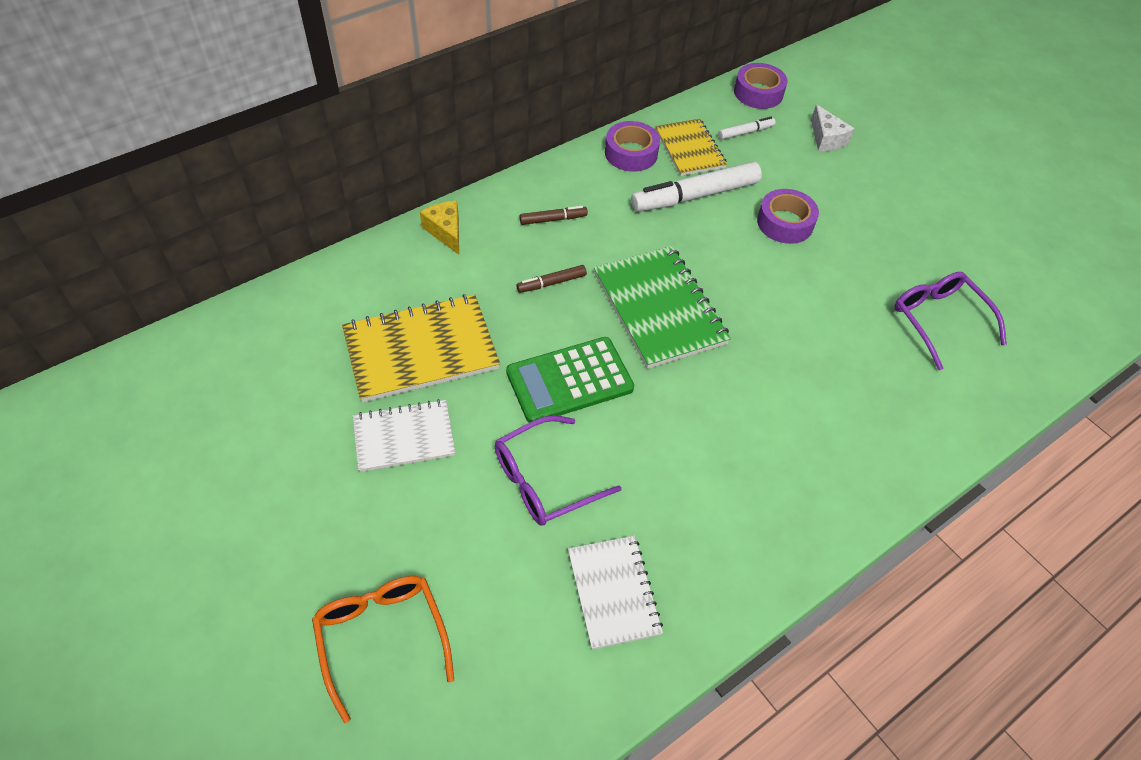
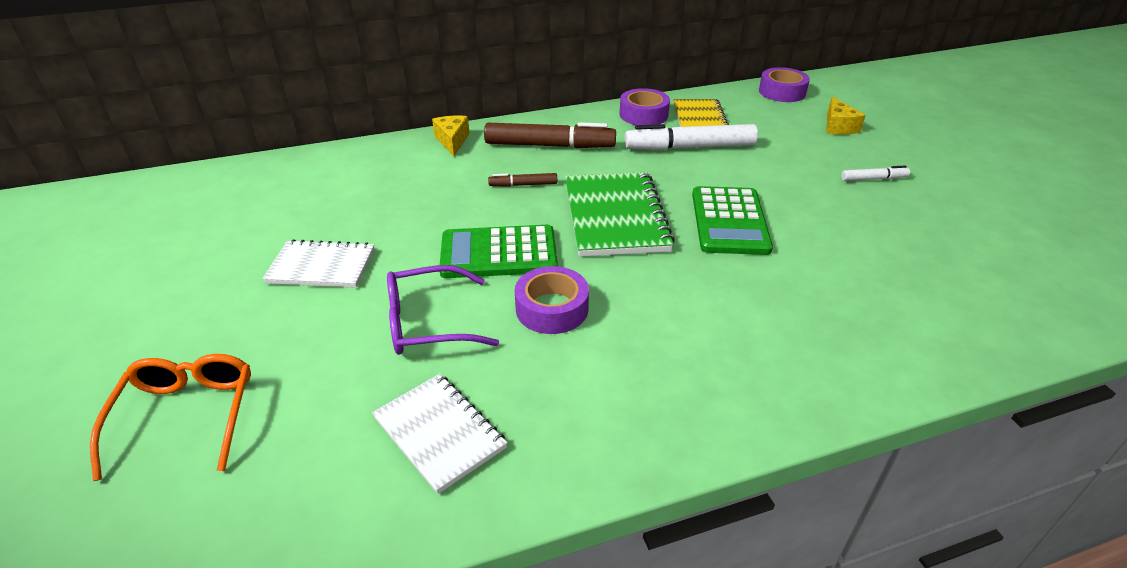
camera: 20 degrees right, 15 degrees down
yellow notebook [342,294,500,403] -> none
brown marker [520,206,588,225] -> brown marker [484,122,616,148], size x2.08
white notebook [568,536,663,650] -> white notebook turned 45 degrees counterclockwise [372,374,507,494]
white marker [718,117,776,140] -> white marker moved to [841,166,910,181]
purple tape [757,189,819,244] -> purple tape moved to [515,266,589,334]
white cheese [811,104,855,151] -> yellow cheese [827,96,866,135]
purple glasses [894,272,1007,370] -> none
none -> green calculator [692,186,773,255]

